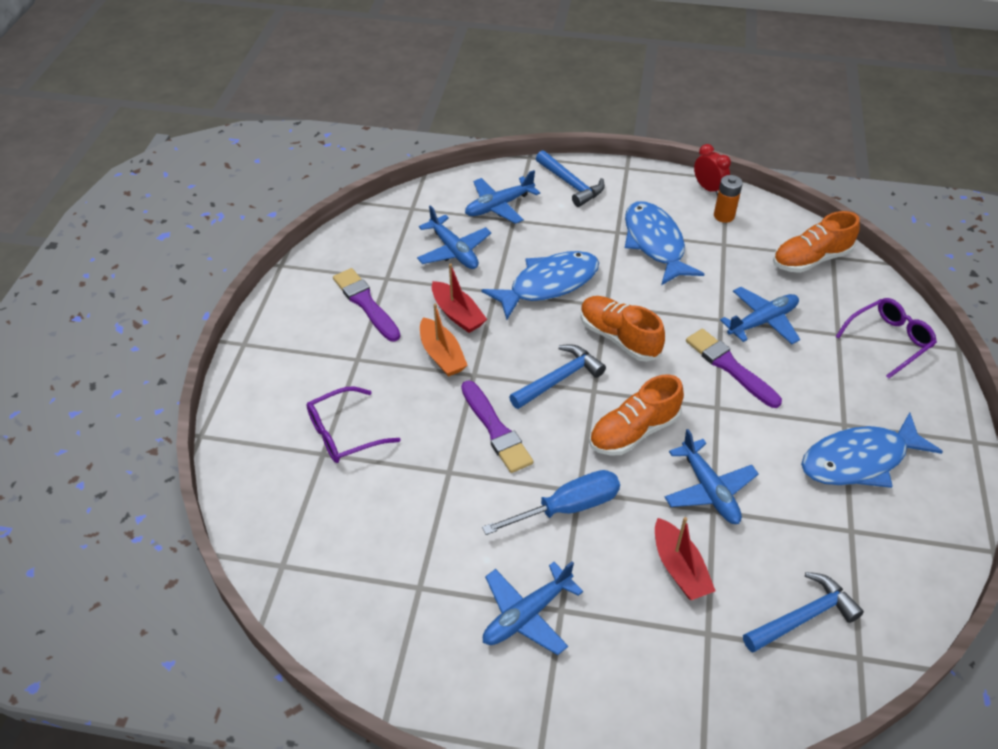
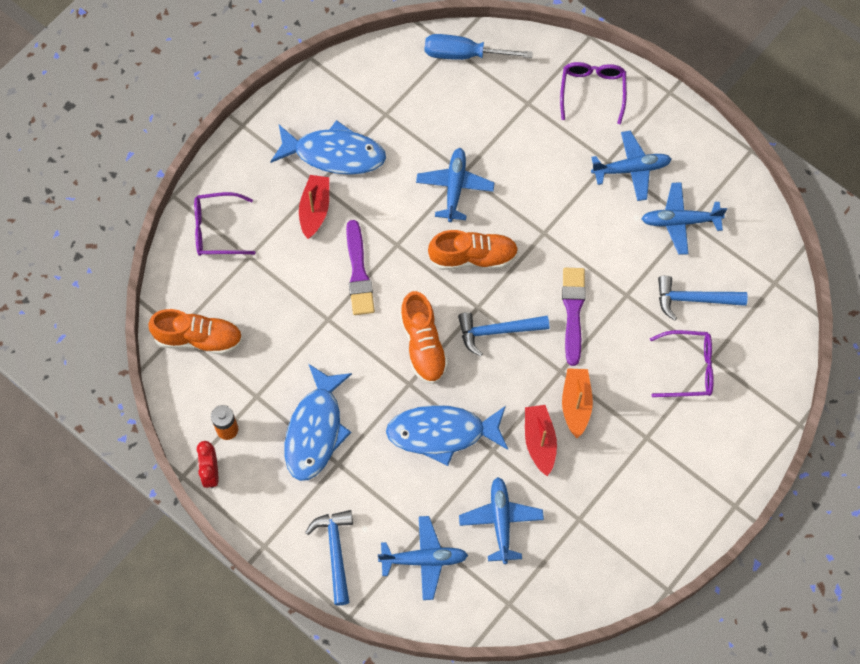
camera: 150 degrees left, 20 degrees up
purple brush [333,268,400,342] -> none
blue screwdriver [482,470,620,535] -> blue screwdriver moved to [425,34,533,60]
red boat [655,517,716,600] -> red boat moved to [299,175,329,239]
blue plane [720,287,800,344] -> blue plane moved to [641,182,727,255]
blue hammer [743,572,864,653] -> blue hammer moved to [658,275,748,321]
none -> purple glasses [560,62,627,124]

